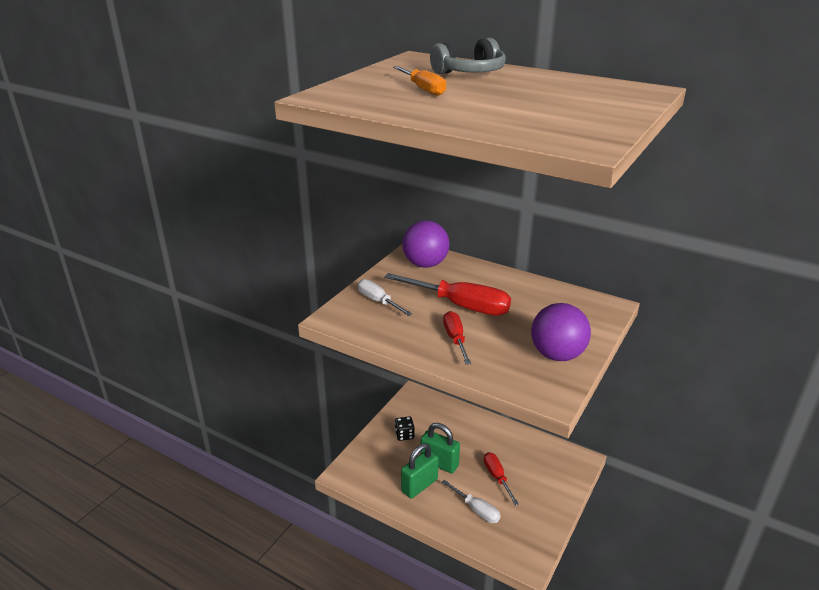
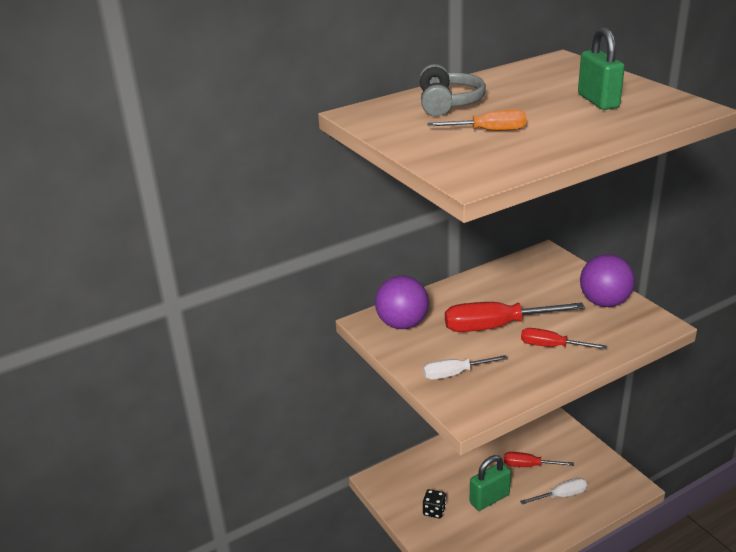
camera: 60 degrees left, 0 degrees up
red screwdriver [384,273,511,316] -> red screwdriver turned 150 degrees counterclockwise [445,302,585,332]
green padlock [401,443,439,498] -> green padlock moved to [578,27,625,110]

